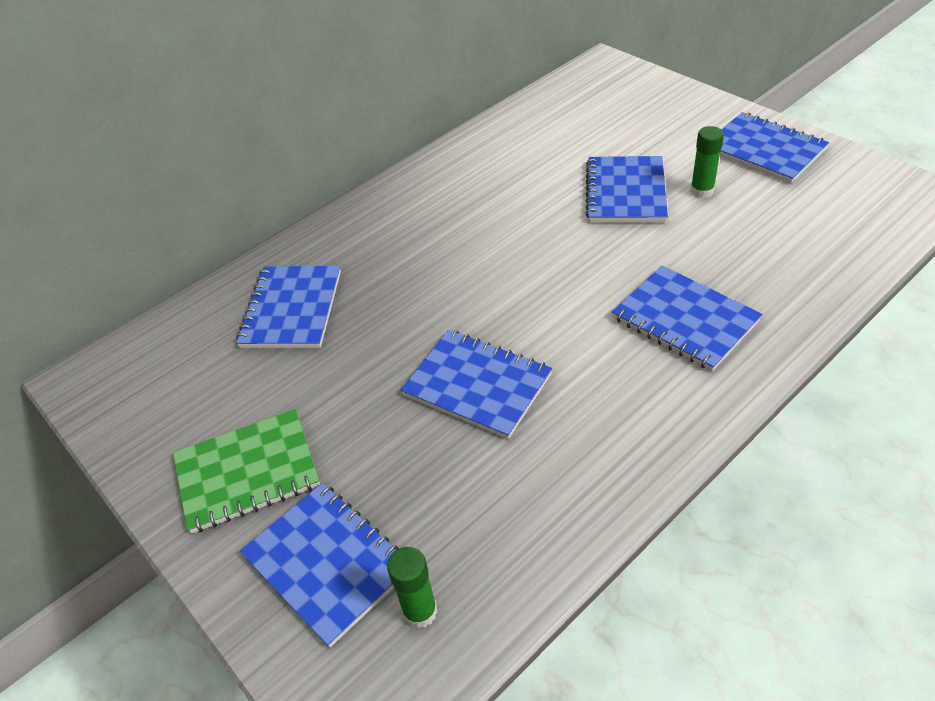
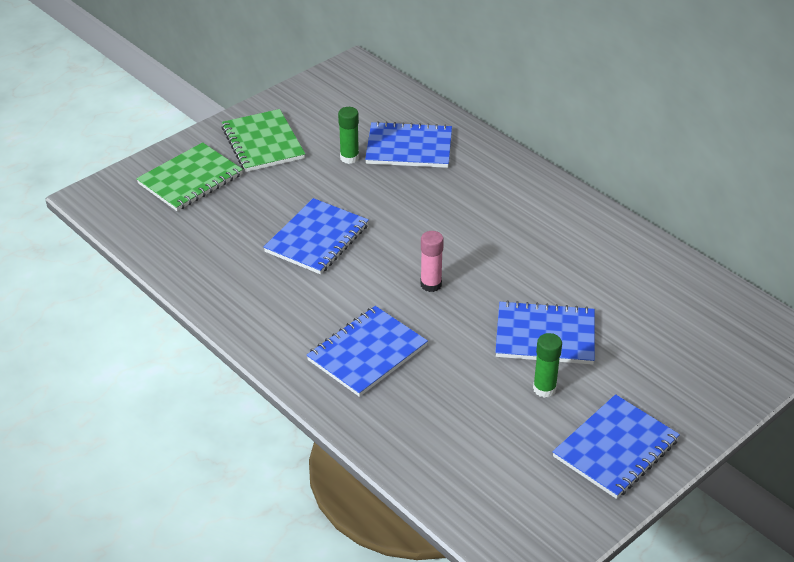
camera: 85 degrees right, 5 degrees down
blue notebook [240,483,399,648] -> green notebook [136,142,243,211]
green glue stick [387,547,437,629] -> green glue stick moved to [338,107,359,164]
none -> pink glue stick [421,231,444,292]

